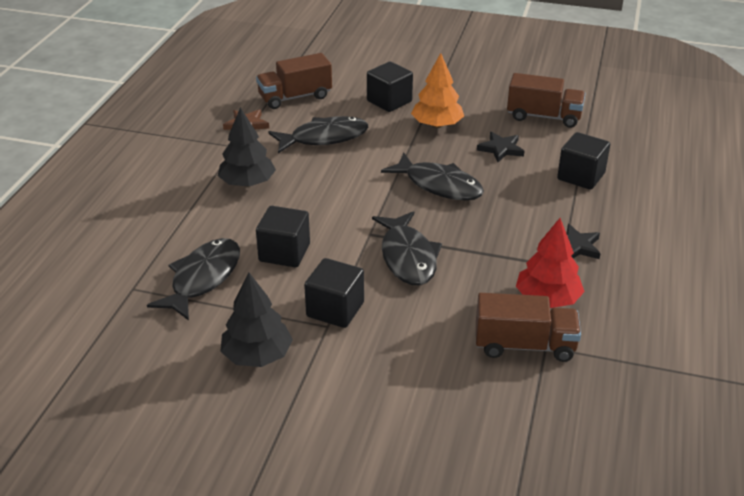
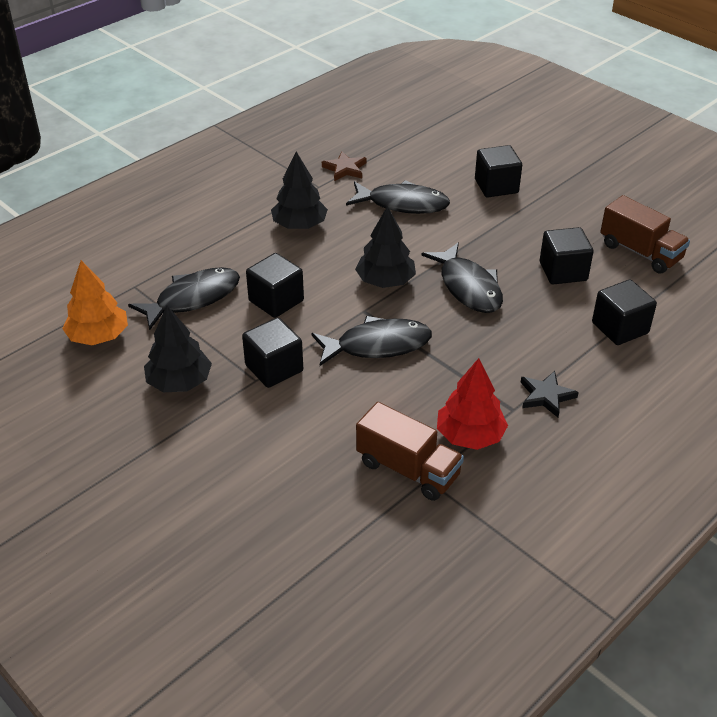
camera: 30 degrees right, 5 degrees up
brown truck [256,53,332,109] -> none
black fish [372,211,442,285] -> black fish turned 120 degrees counterclockwise [311,316,432,366]
orange tree [411,53,464,128] -> orange tree moved to [62,260,128,345]
black star [477,132,524,162] -> black cube [540,227,594,284]
none -> black tree [355,206,416,288]

